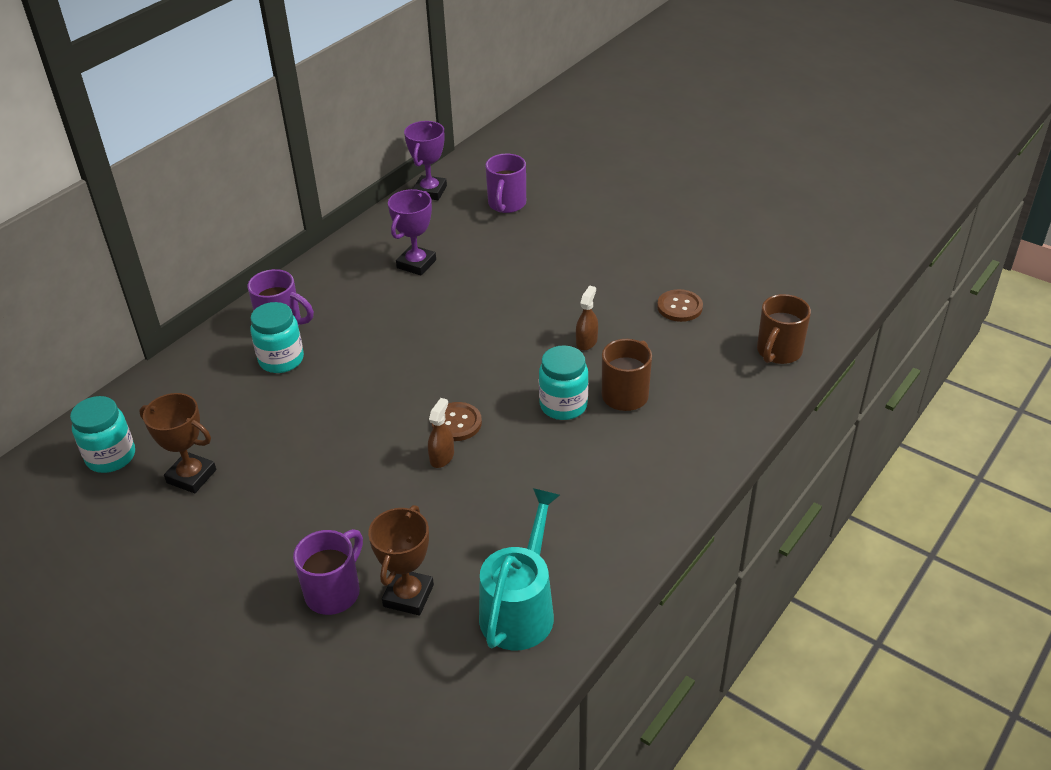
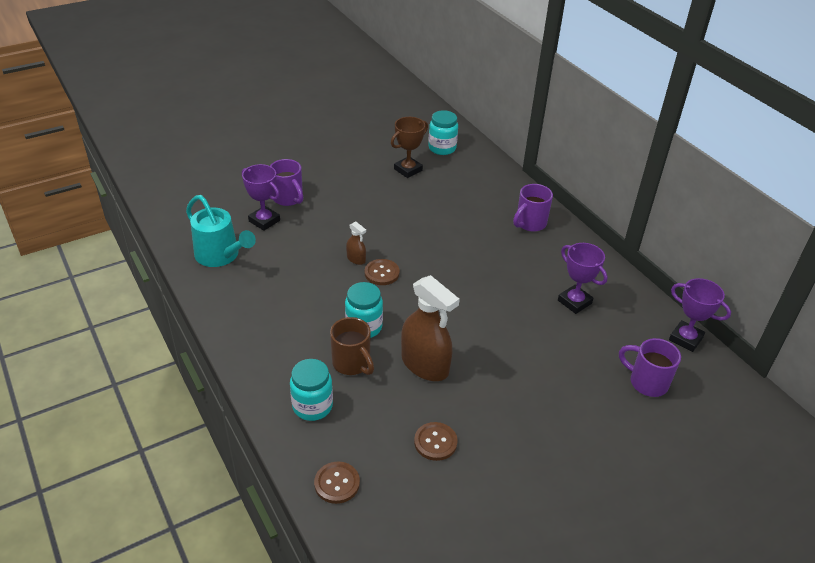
camera: 110 degrees right, 0 degrees up
turquoise jar [250,302,304,373] -> turquoise jar moved to [290,359,333,421]
brown trophy [368,505,434,615] -> purple trophy [242,164,280,231]
brown spray bottle [576,285,598,350] -> brown spray bottle [401,275,460,381], size x2.18
brown mug [757,294,811,364] -> brown button [314,462,360,504]

